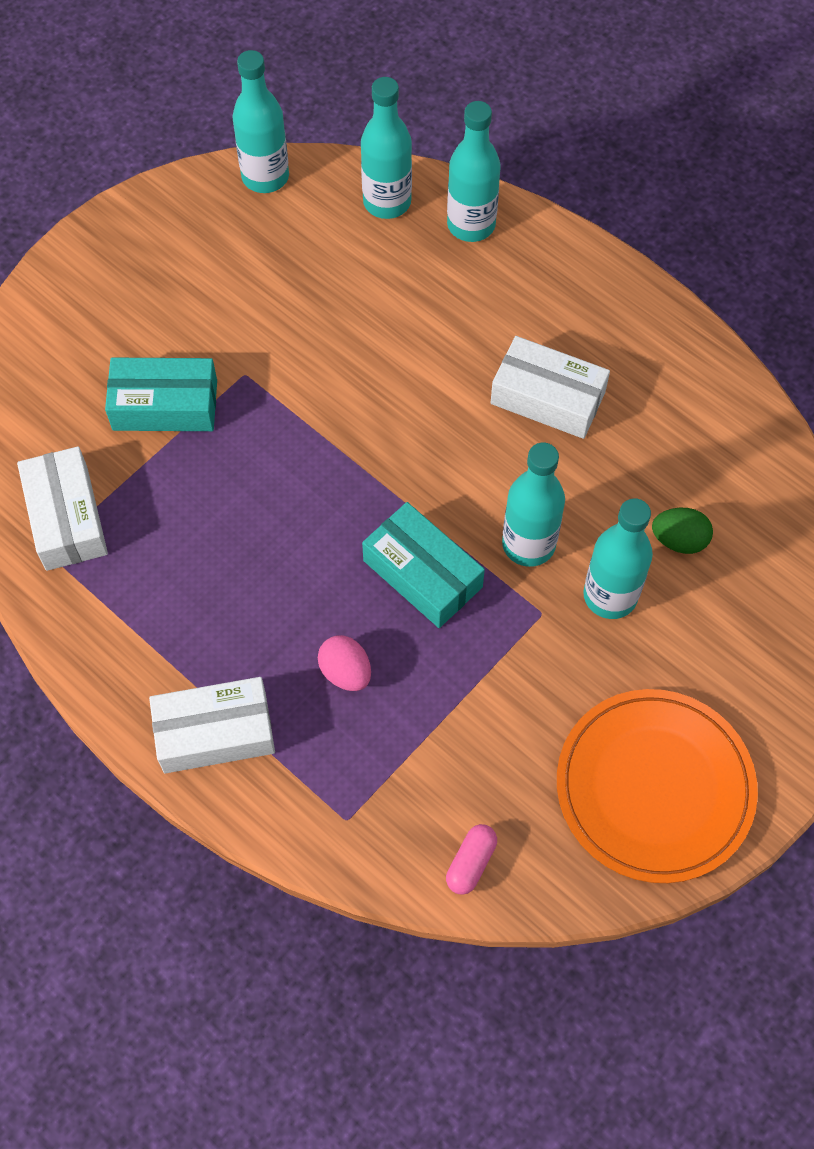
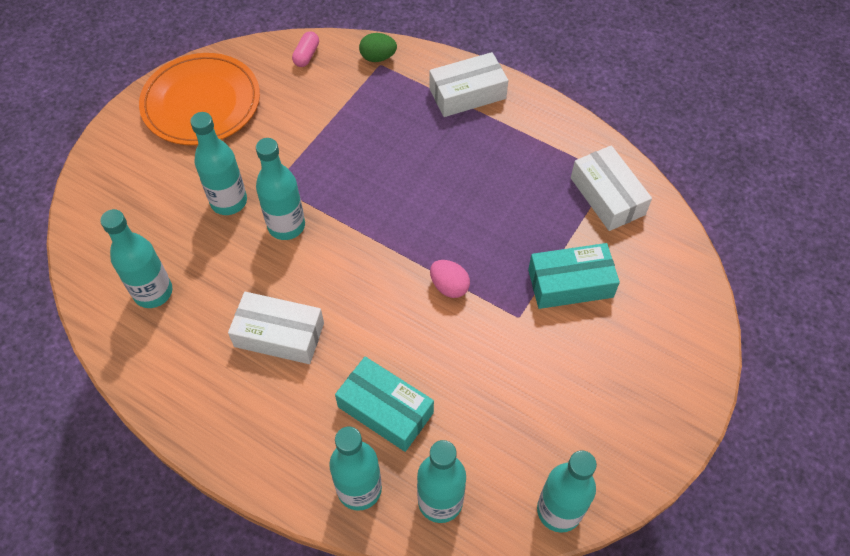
camera: 170 degrees right, 5 degrees down
pink egg [318,635,371,691] -> pink egg moved to [430,260,470,298]
turquoise box [362,502,485,628] -> turquoise box moved to [335,357,434,452]
green egg [652,508,713,554] -> green egg moved to [359,33,397,62]
none -> turquoise bottle [100,209,172,308]

